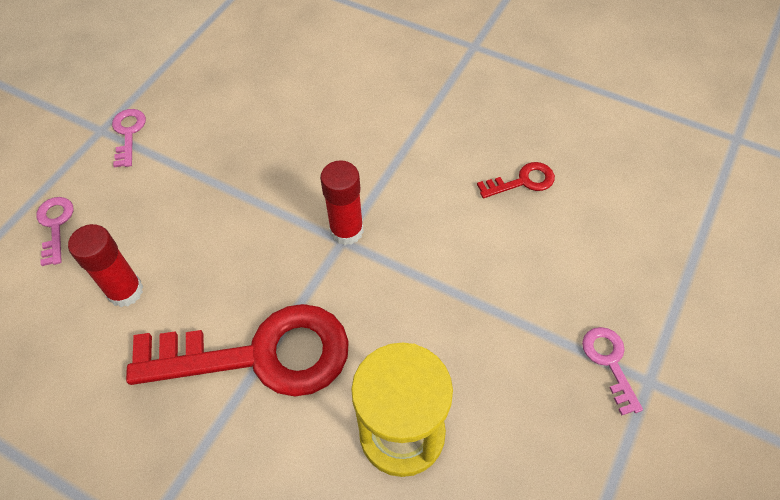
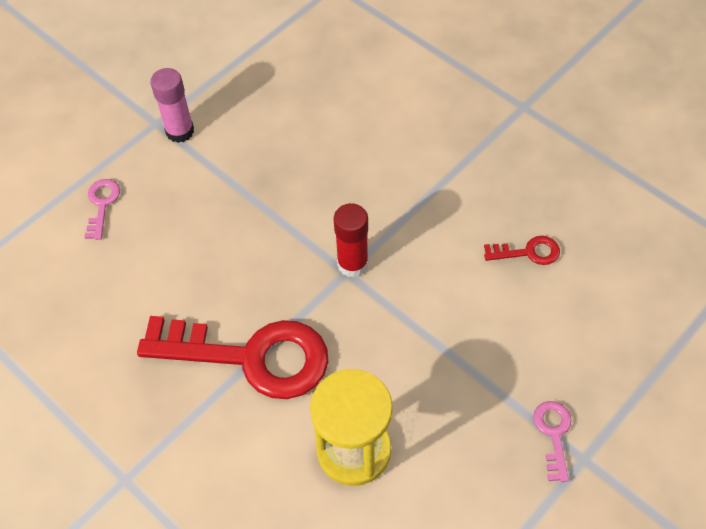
camera: 15 degrees right, 0 degrees up
red glue stick [68,224,143,307] -> none
pink key [112,109,146,167] -> pink glue stick [150,68,194,143]

